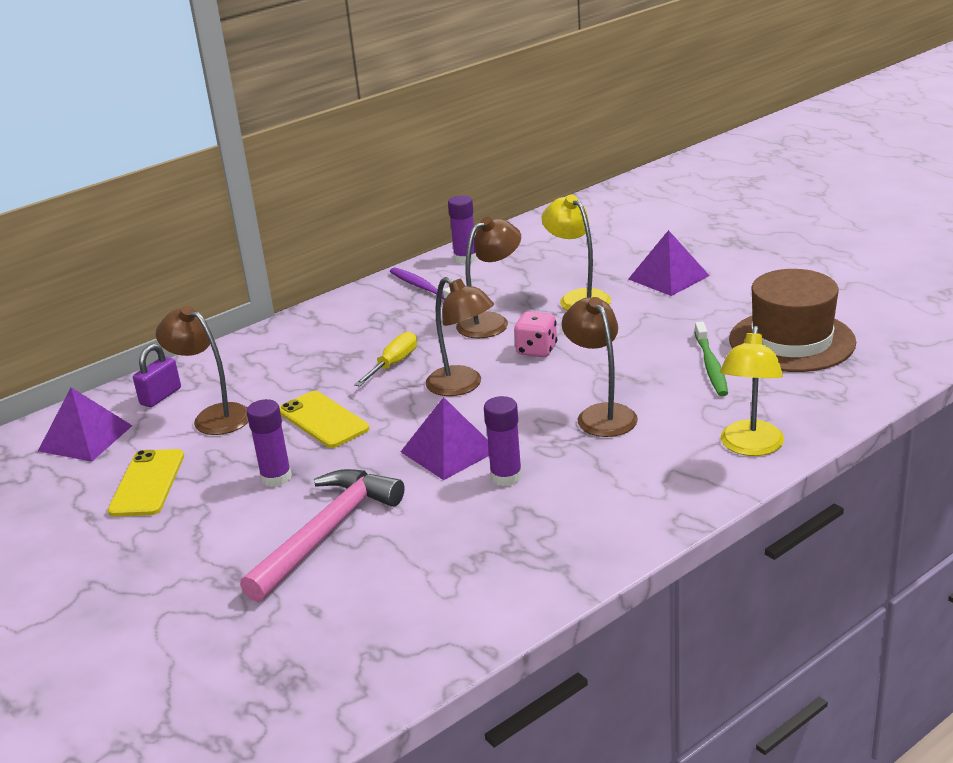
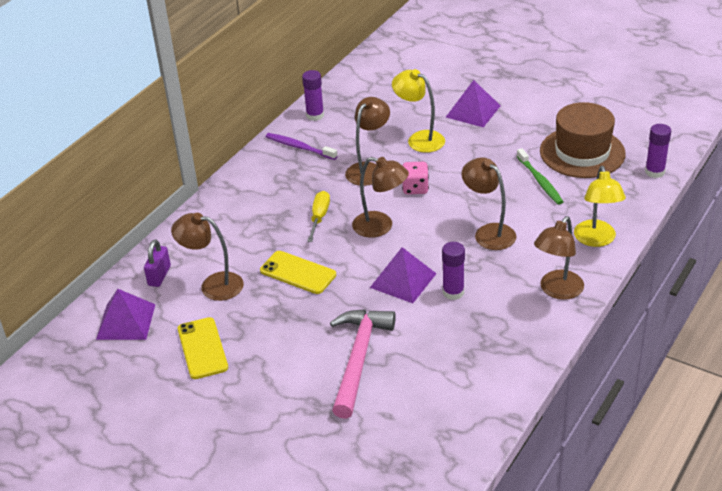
camera: 20 degrees left, 10 degrees up
purple glue stick [246,399,292,487] -> purple glue stick moved to [645,124,671,178]
none -> brown lamp [534,216,584,300]

